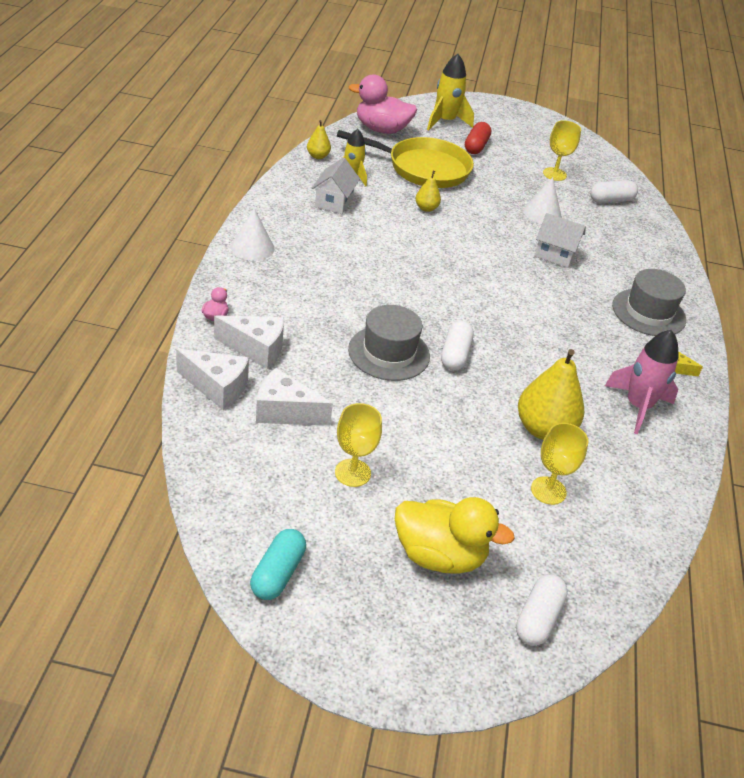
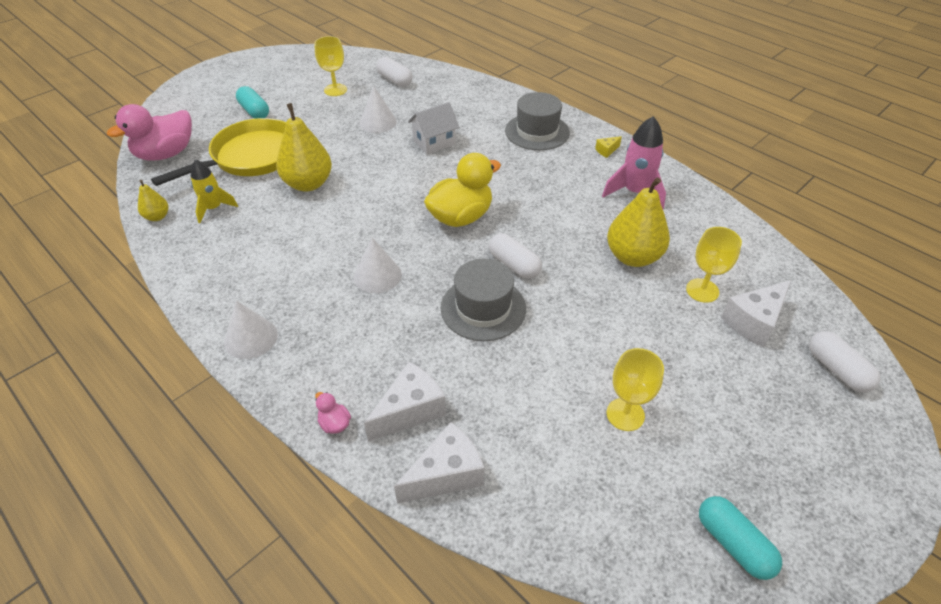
camera: 50 degrees left, 5 degrees up
white cheese [256,368,333,426] -> white cheese moved to [721,280,791,348]
white house [312,157,360,214] -> none
yellow duck [395,497,515,574] -> yellow duck moved to [424,153,501,227]
yellow pear [415,171,441,212] -> yellow pear [276,103,332,192], size x1.99
yellow rocket [427,54,474,131] -> none
red capsule [465,122,491,154] -> turquoise capsule [236,86,269,119]
white capsule [590,180,638,203] -> white capsule turned 60 degrees counterclockwise [376,57,413,87]
none -> white cone [354,238,402,293]

